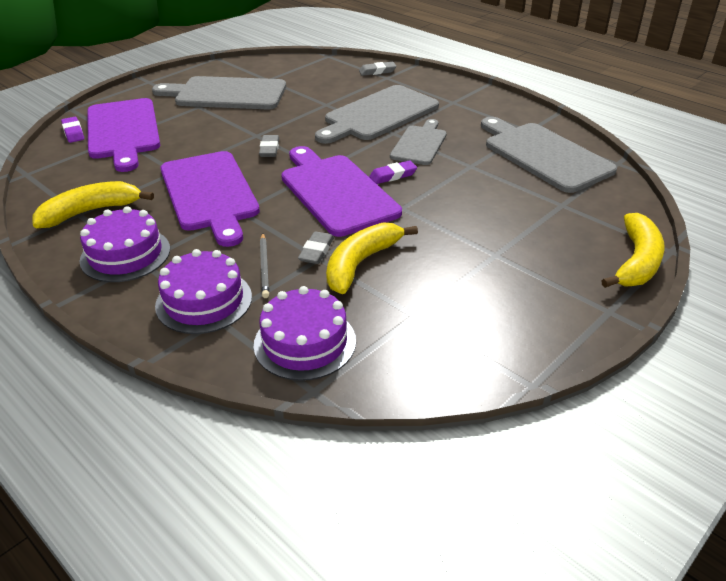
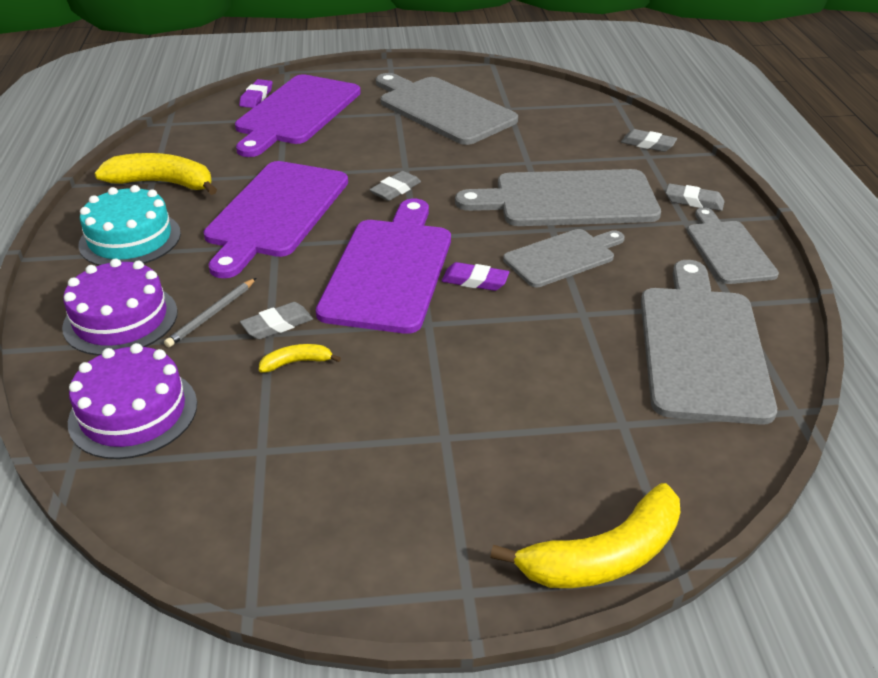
camera: 40 degrees right, 0 degrees up
purple cake [80,206,170,282] -> turquoise cake [78,185,181,266]
yellow banana [326,222,418,294] -> yellow banana [259,344,341,373], size x0.48
none -> grey eraser [666,183,725,211]
none -> grey cutting board [687,207,779,284]

